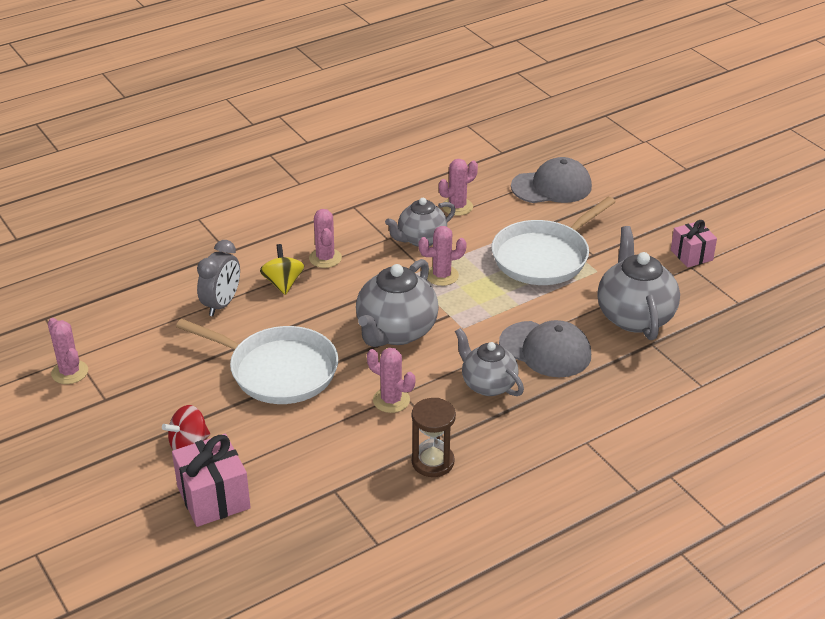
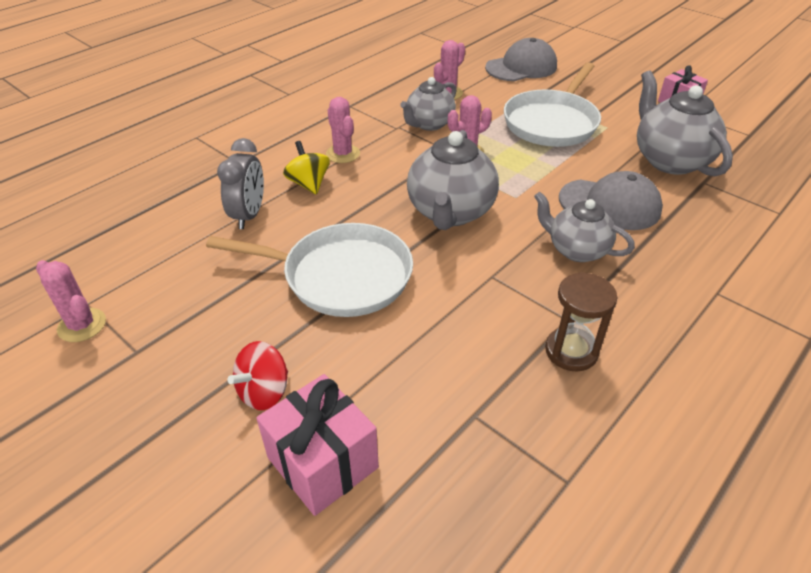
camera: 15 degrees left, 5 degrees up
pink cactus [367,348,415,413] -> none

